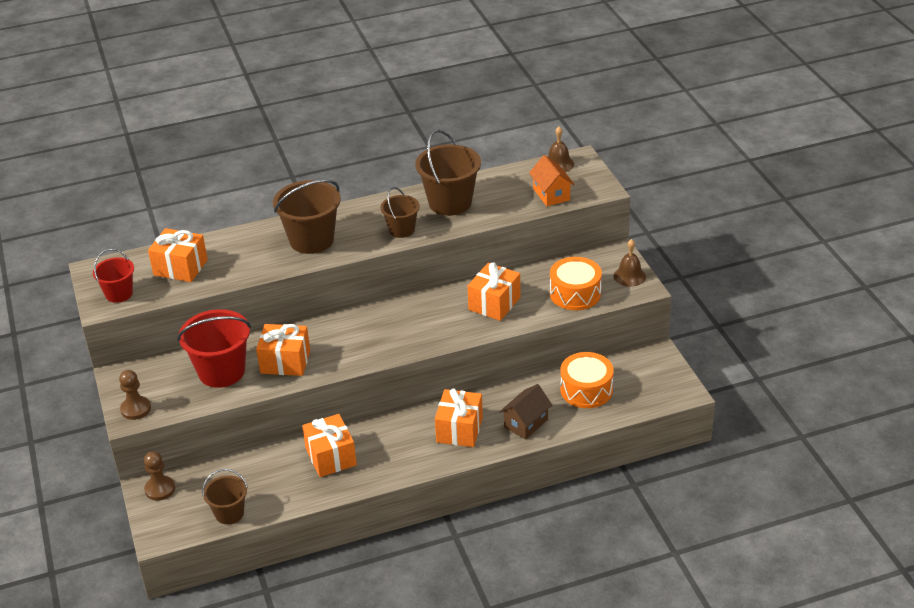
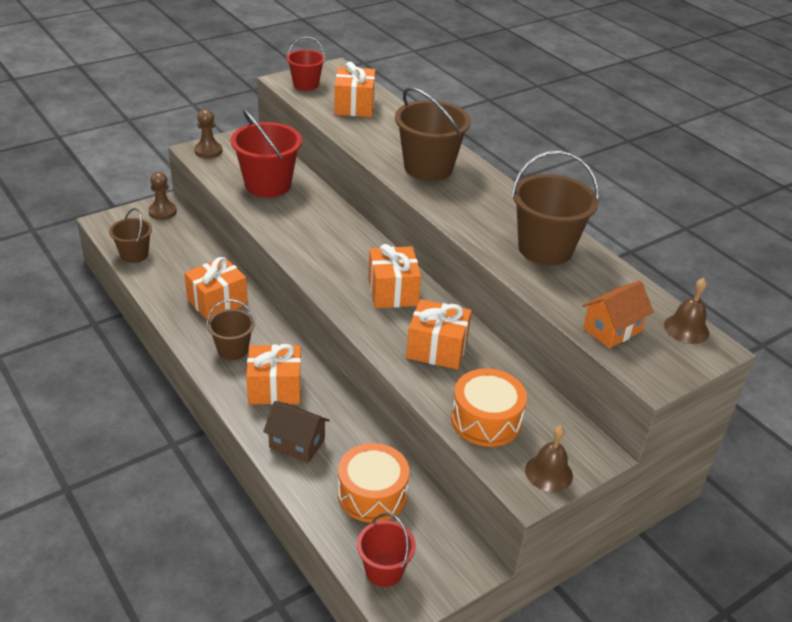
camera: 70 degrees right, 0 degrees up
orange gift [256,324,310,376] -> orange gift moved to [368,244,421,308]
brown bucket [381,187,420,238] -> brown bucket moved to [207,299,256,360]
none -> red bucket [357,513,416,587]

